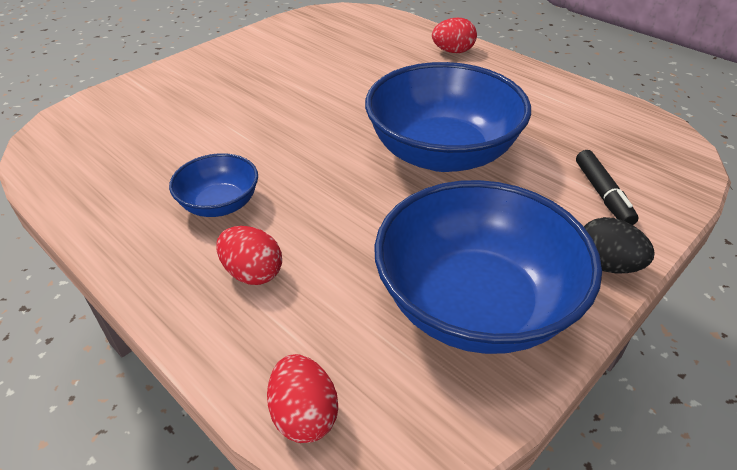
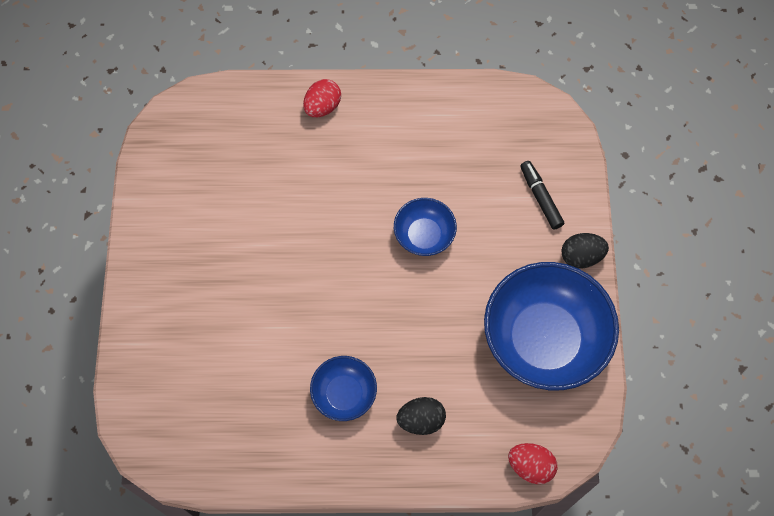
camera: 45 degrees left, 25 degrees up
red egg [216,226,282,285] -> black egg [396,397,446,435]
blue bowl [365,62,531,172] -> blue bowl [394,198,457,256], size x0.50
black marker [576,150,639,225] -> black marker turned 150 degrees counterclockwise [520,161,564,230]

